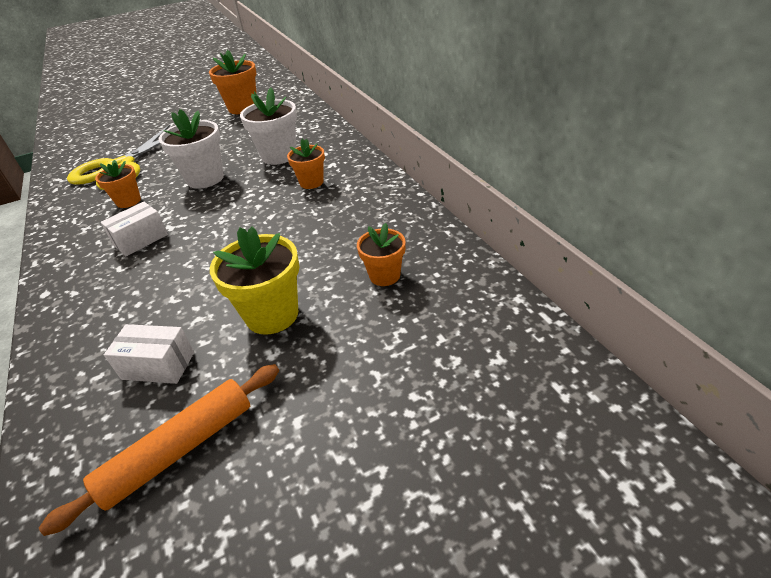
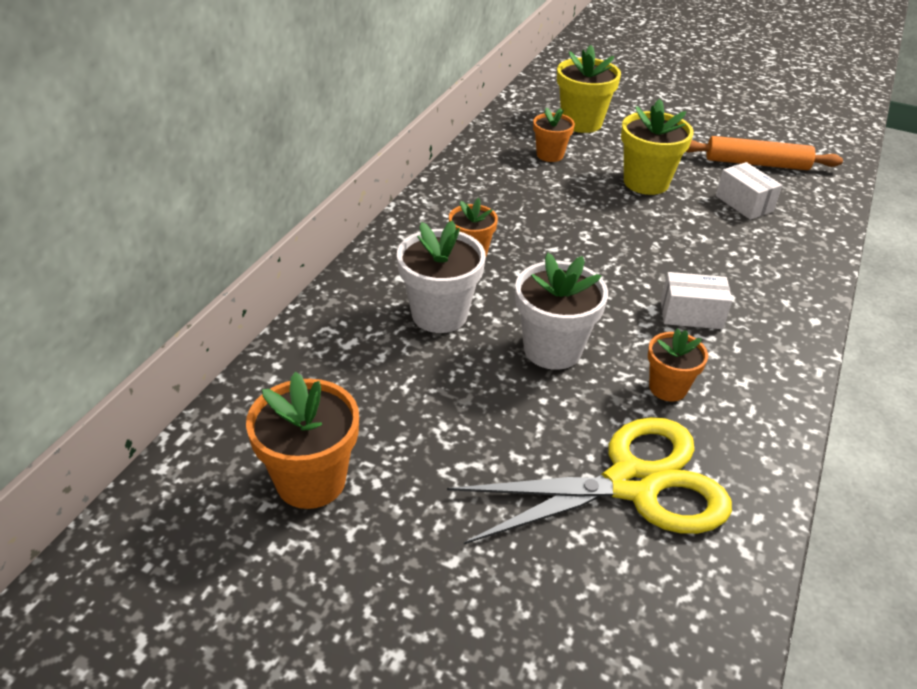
camera: 135 degrees left, 0 degrees up
none -> yellow flower pot [557,45,621,133]

